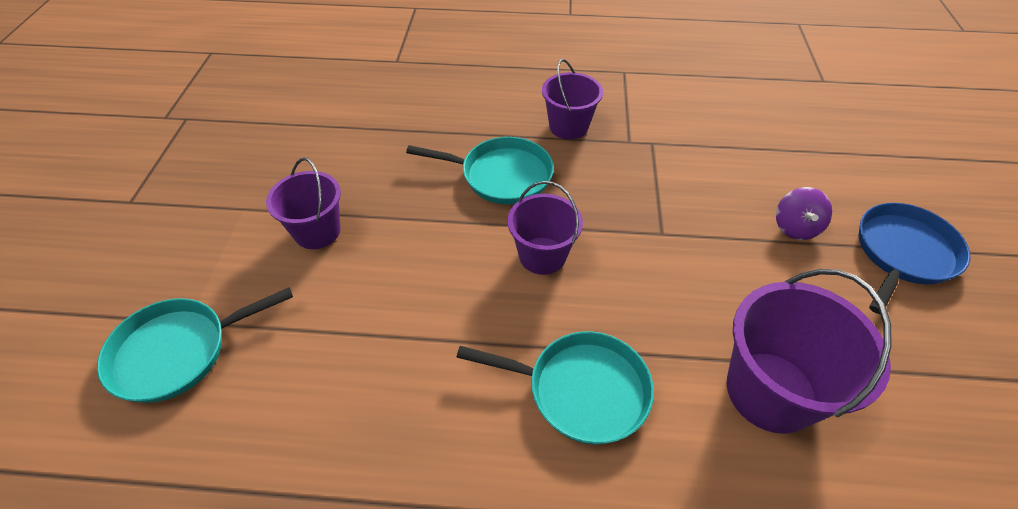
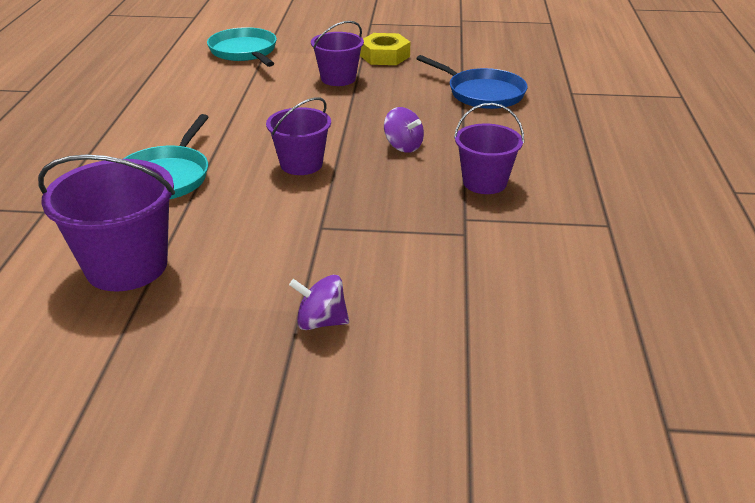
camera: 90 degrees right, 15 degrees down
turquoise pan [406,137,554,205] -> purple spinning top [384,107,424,153]
blue pan [859,203,970,314] -> blue pan moved to [416,55,528,109]
none -> yellow nut [360,33,410,65]

